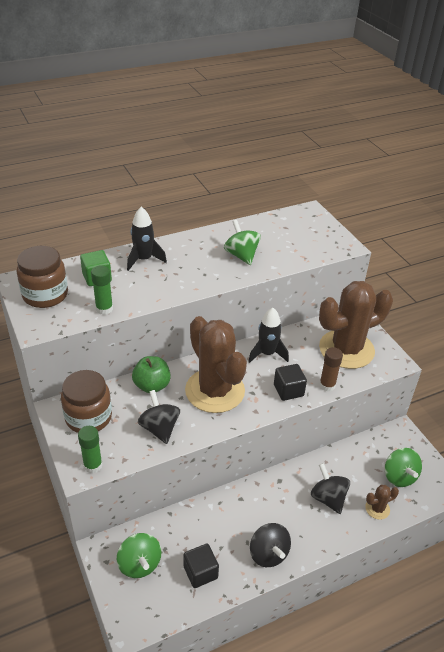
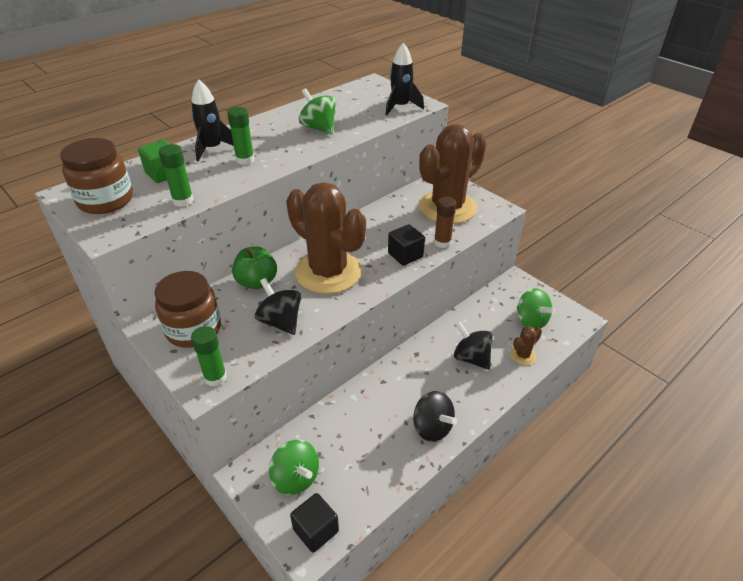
camera: 15 degrees left, 0 degrees up
black cube [183,544,219,588] -> black cube moved to [290,493,339,553]
black rocket [248,308,289,363] -> black rocket moved to [385,43,424,115]
none -> green glue stick [227,107,255,165]

